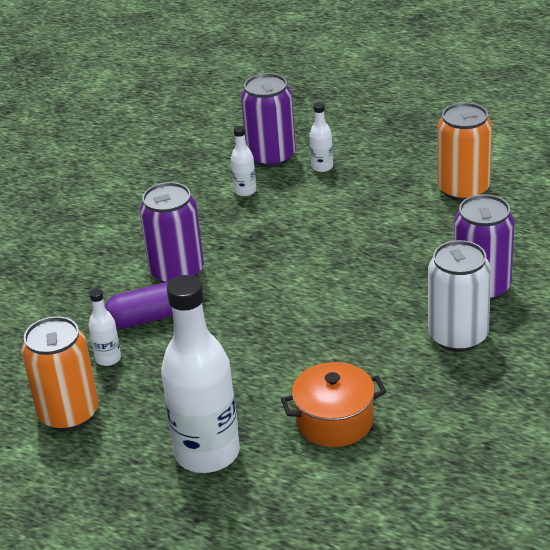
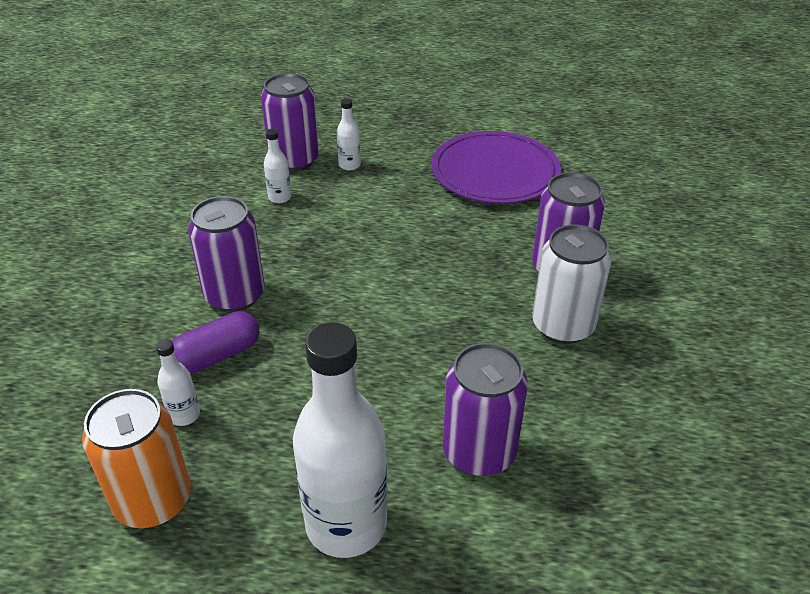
camera: 20 degrees left, 5 degrees up
orange pot [281,362,386,447] -> purple can [443,343,528,476]
orange can [437,103,492,201] -> purple plate [432,131,561,204]

